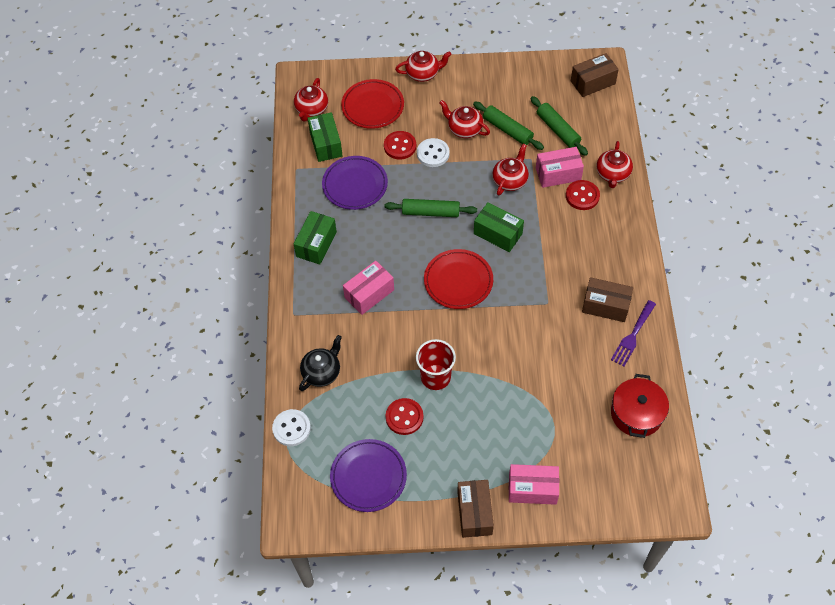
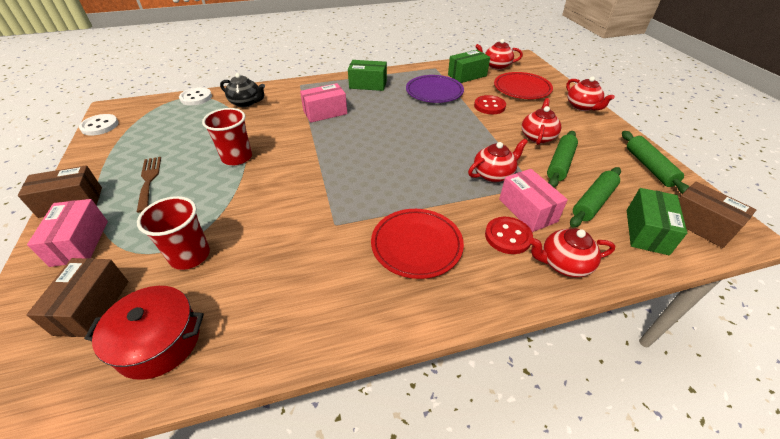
camera: 75 degrees right, 15 degrees down
purple plate [330,439,407,512] -> none
pink box [343,261,394,315] -> pink box turned 60 degrees counterclockwise [300,83,347,122]
green rolling pin [385,199,477,217] -> green rolling pin moved to [622,131,690,194]
red button [386,398,423,435] -> none
white button [417,138,450,167] -> white button moved to [79,114,119,136]
red plate [424,249,493,309] -> red plate moved to [371,209,464,279]
green box [474,202,524,252] -> green box moved to [627,188,687,255]
red teapot [492,144,529,196] -> red teapot turned 45 degrees counterclockwise [468,139,528,182]
brown box [582,277,633,322] -> brown box moved to [27,258,129,337]
purple fork [611,300,656,367] -> none
none -> brown fork [137,157,161,213]
none -> red cup [137,196,210,270]

